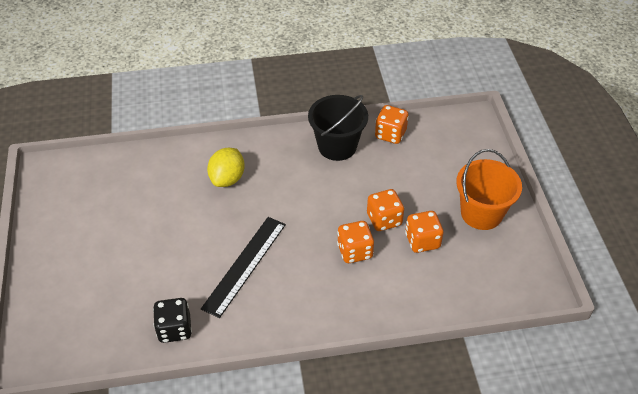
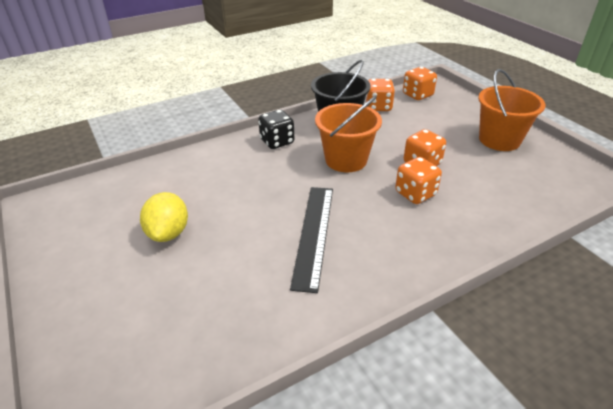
camera: 20 degrees left, 10 degrees down
black dice [153,298,192,343] -> black dice moved to [258,110,294,149]
yellow lemon [207,148,245,187] -> yellow lemon moved to [140,192,188,242]
orange dice [405,211,443,253] -> orange dice moved to [403,67,437,100]
none -> orange bucket [315,96,382,172]

